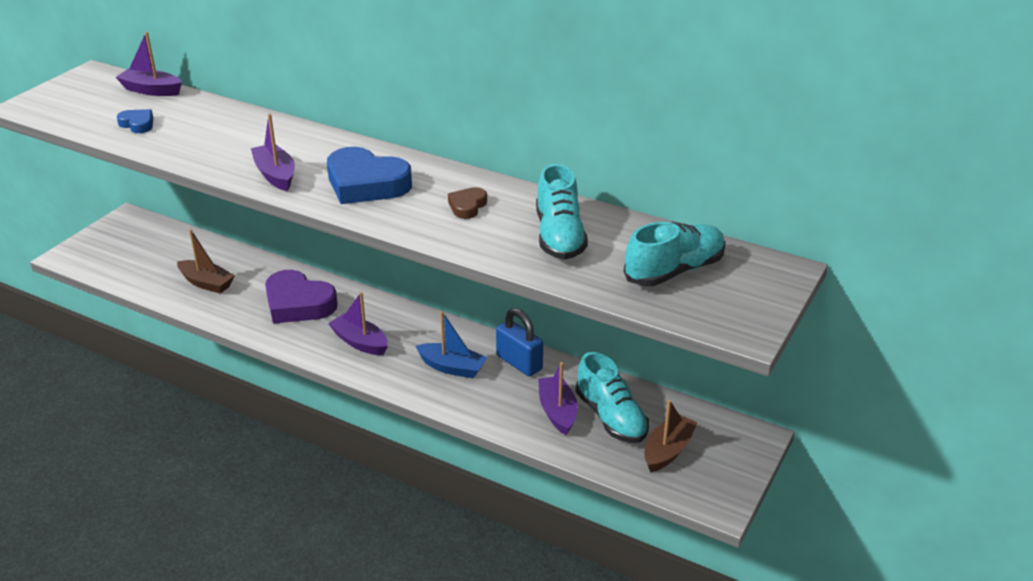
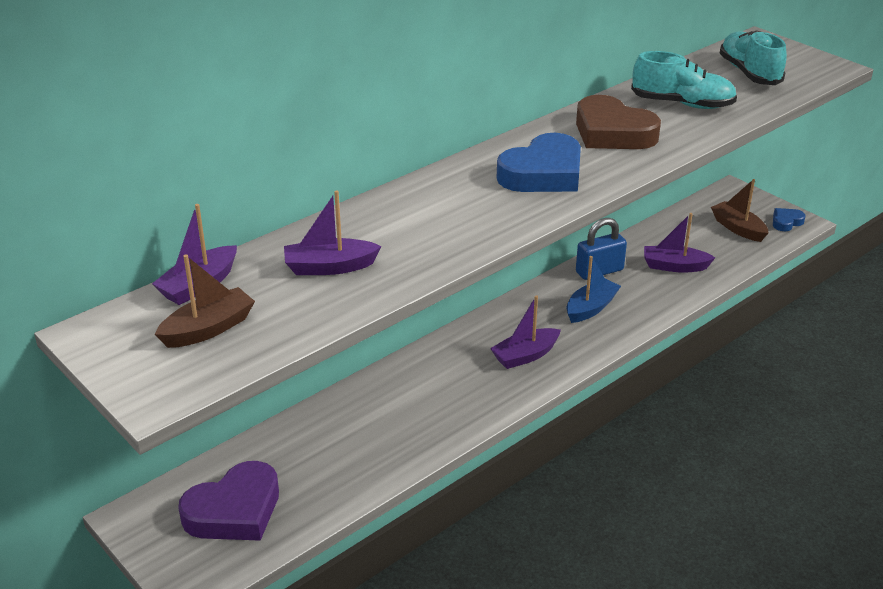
camera: 70 degrees left, 0 degrees up
blue heart [117,109,153,133] -> blue heart moved to [773,208,806,231]
brown boat [177,229,235,294] -> brown boat moved to [155,255,255,348]
purple boat [251,114,295,191] -> purple boat moved to [284,190,381,275]
purple heart [265,270,338,324] -> purple heart moved to [178,461,279,541]
brown heart [448,187,487,219] -> brown heart [576,95,661,149], size x2.07
turquoise shoe [576,352,649,443] -> none

